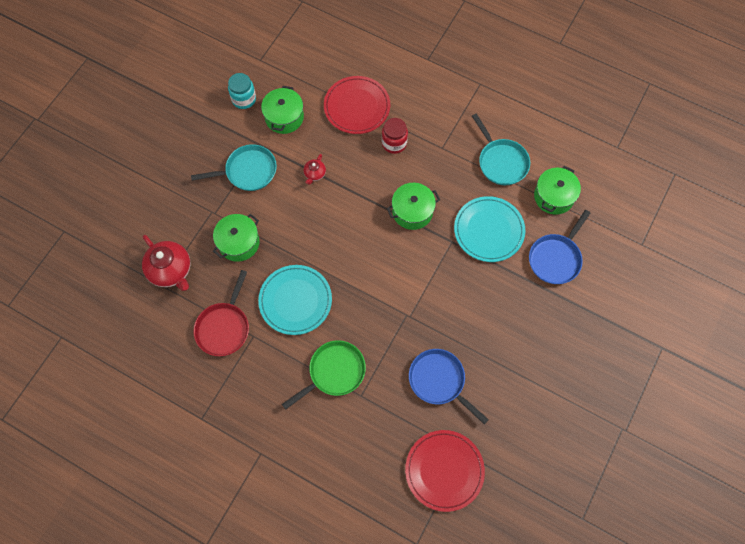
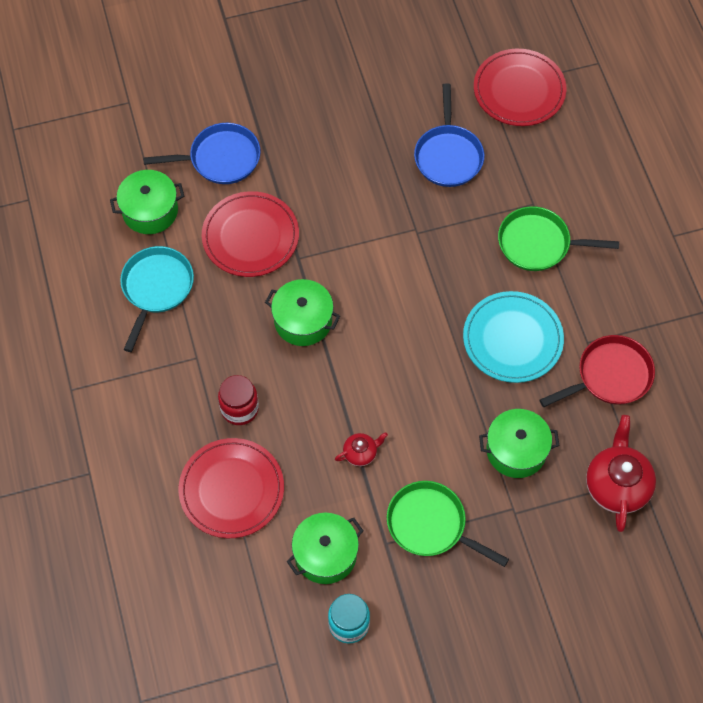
camera: 135 degrees left, 5 degrees down
turquoise pan [191,144,277,191] -> green pan [387,481,509,567]
turquoise plate [454,196,525,262] -> red plate [202,191,299,277]

